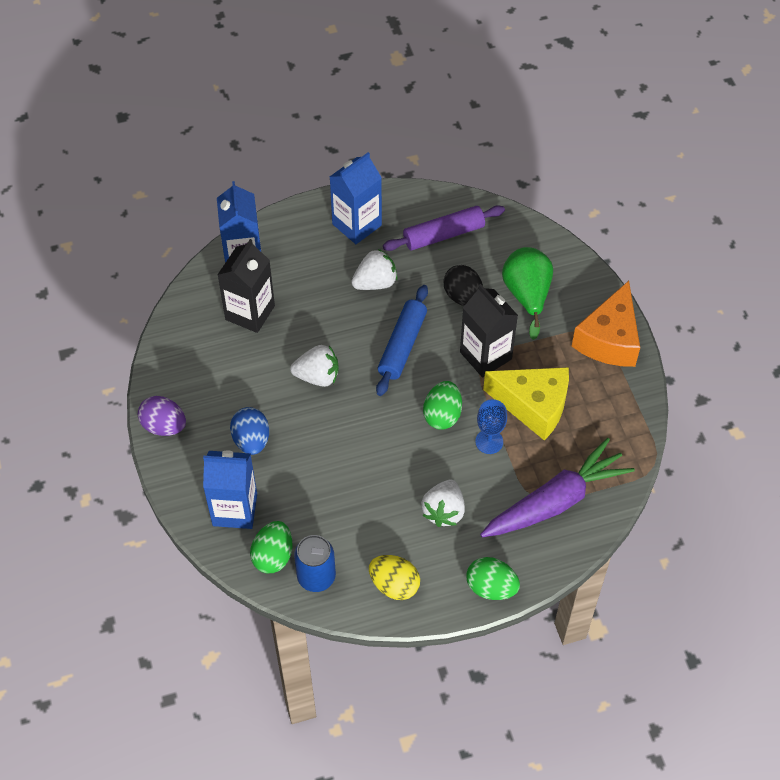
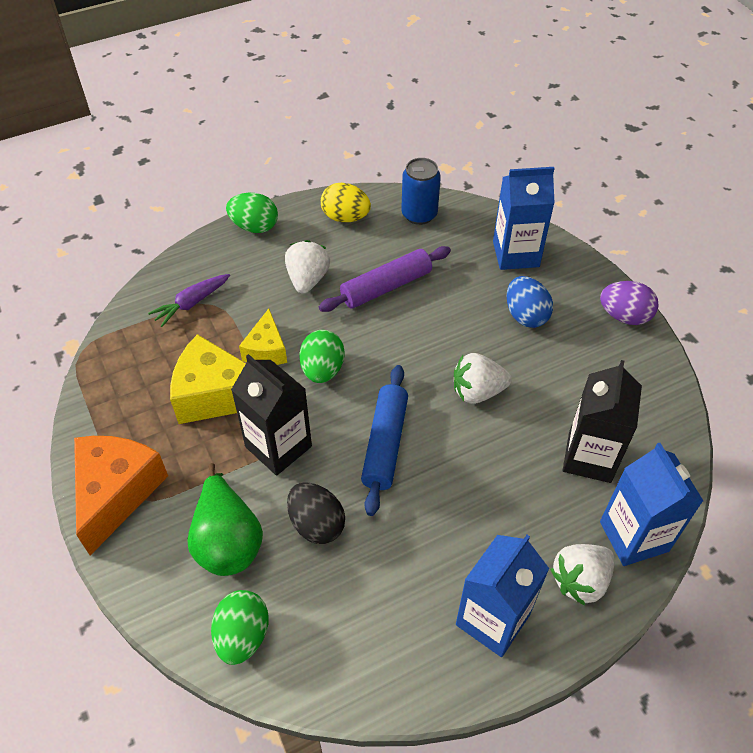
camera: 170 degrees right, 5 degrees down
green egg [250,521,292,573] -> green egg moved to [211,590,269,665]
white strawberry [351,249,398,290] -> white strawberry moved to [550,544,615,606]
purple rolling pin [383,205,505,251] -> purple rolling pin moved to [319,246,451,312]
blue goblet [475,399,507,454] -> yellow cheese [239,308,287,365]
purple carrot [480,438,635,537] -> purple carrot [148,274,230,327], size x0.50

